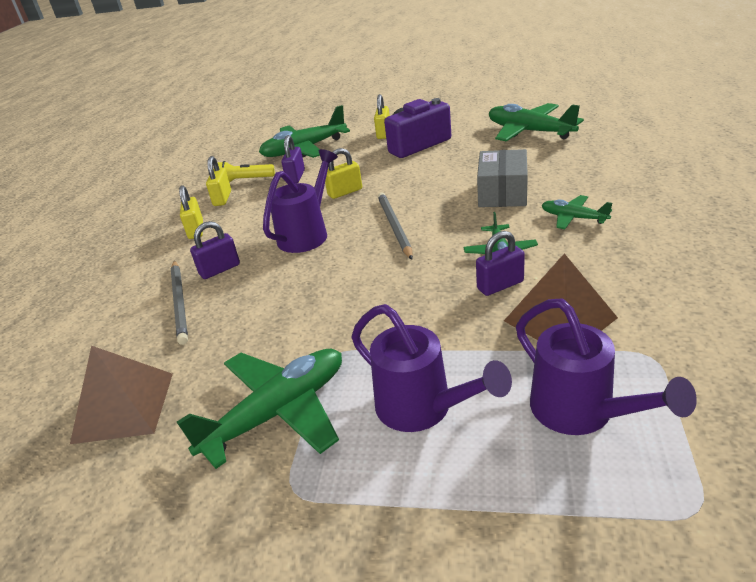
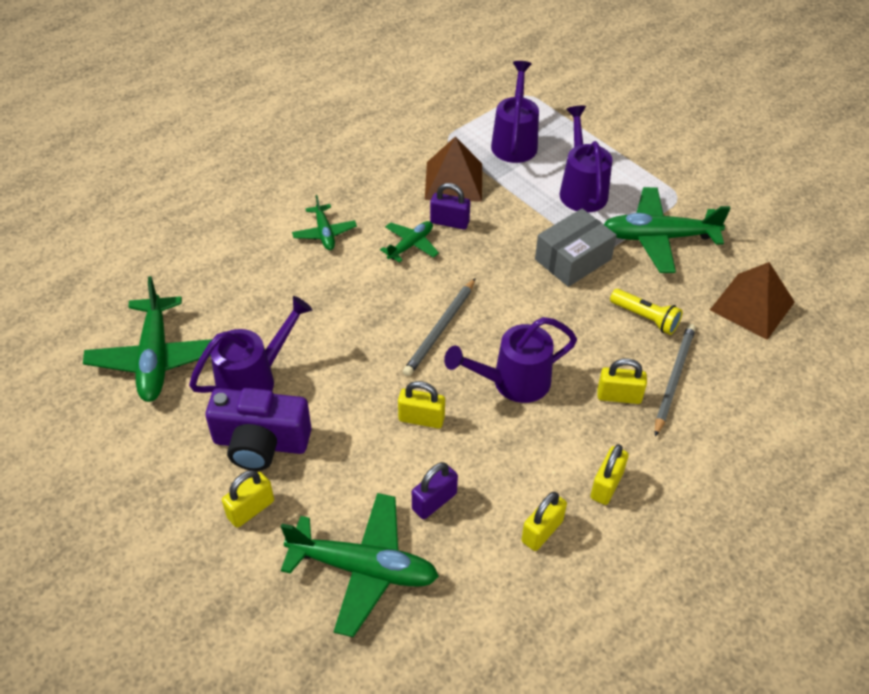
camera: 145 degrees left, 15 degrees up
purple padlock [190,221,240,279] -> yellow padlock [598,358,647,404]
yellow flashlight [218,161,275,183] -> yellow flashlight moved to [610,289,683,335]
grey box [477,149,528,207] -> grey box moved to [535,208,617,287]
none -> purple watering can [189,296,312,393]

